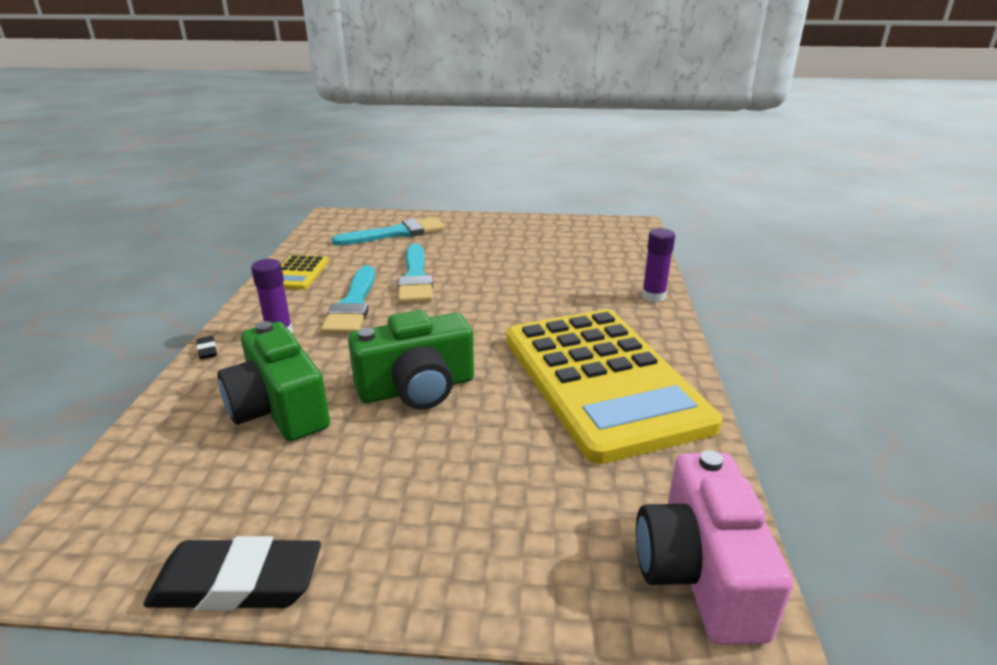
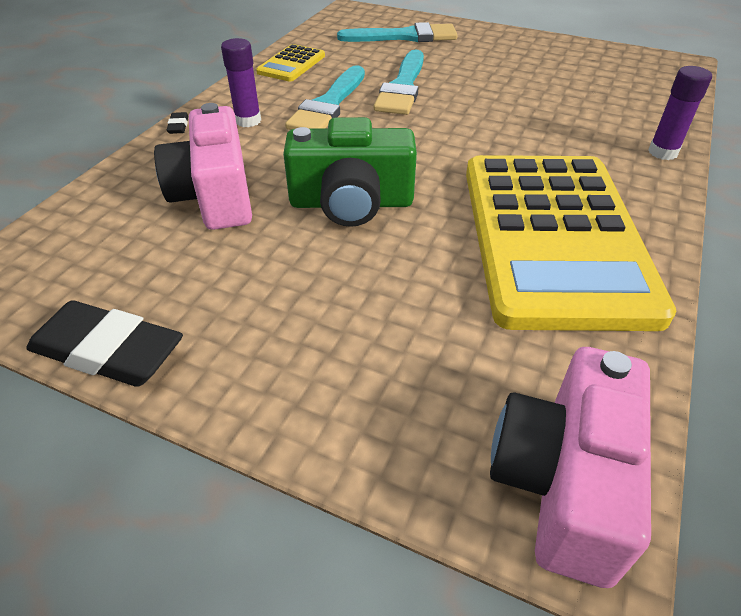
camera: 20 degrees right, 15 degrees up
green camera [218,321,330,441] -> pink camera [154,103,252,230]

